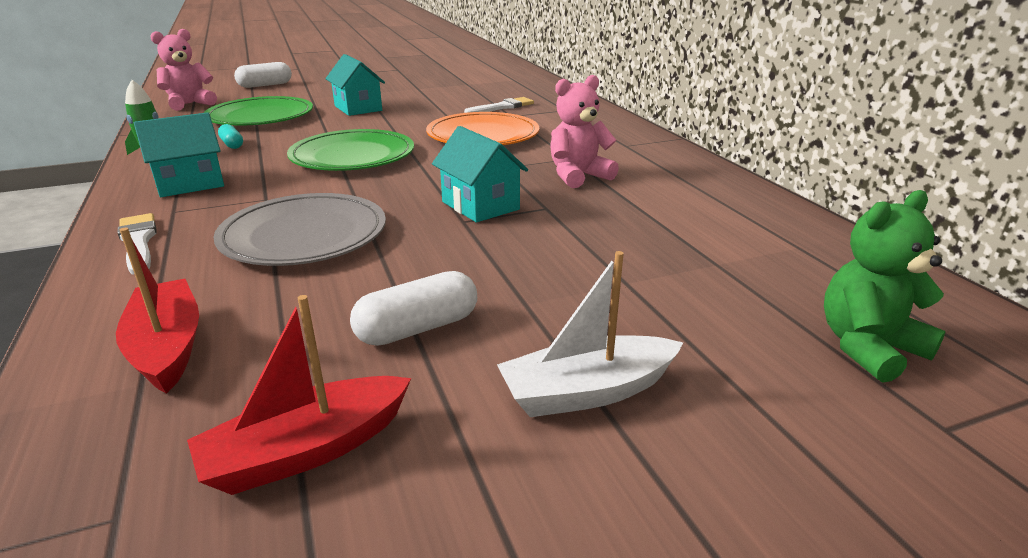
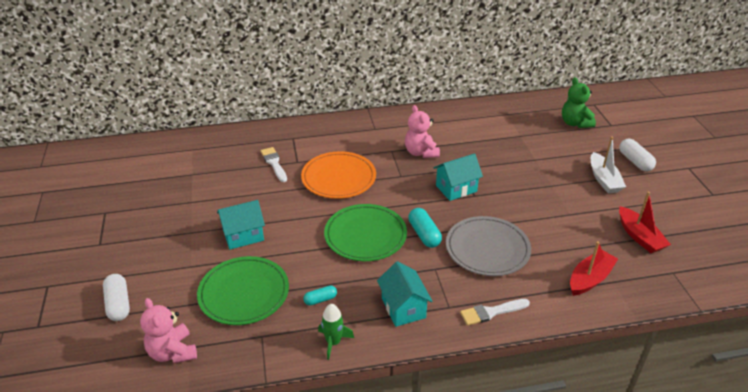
camera: 80 degrees left, 10 degrees up
red boat [116,228,199,394] -> red boat turned 150 degrees clockwise [570,241,618,296]
white capsule [350,271,477,346] -> white capsule moved to [619,139,656,172]
none -> turquoise capsule [408,208,442,248]

